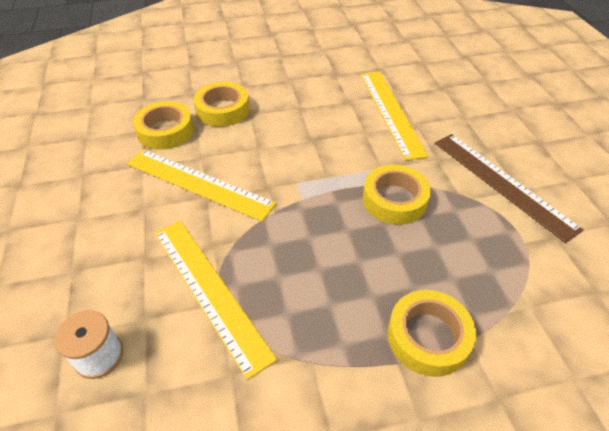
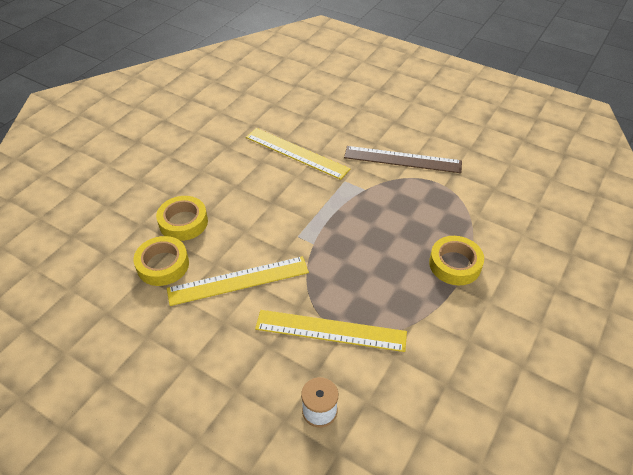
camera: 45 degrees left, 0 degrees up
yellow tape [363,165,431,224] -> none

